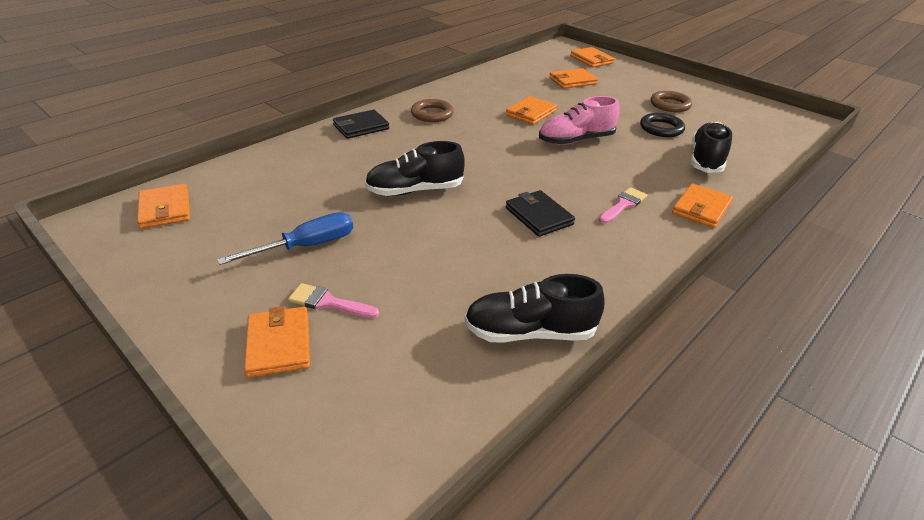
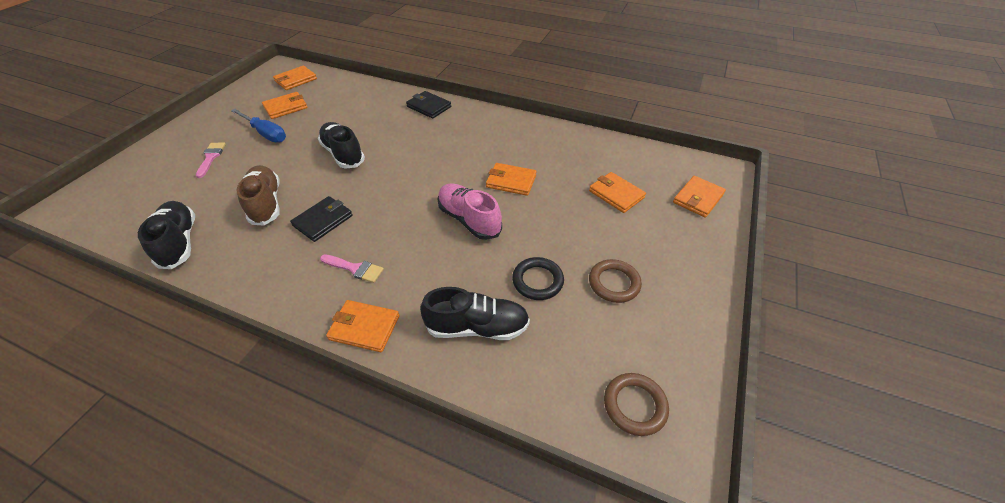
camera: 70 degrees right, 10 degrees up
orange wallet [244,306,310,378] -> orange wallet moved to [262,92,308,119]
brown ring [411,99,454,122] -> brown ring moved to [604,373,669,436]
none -> brown shoe [237,165,280,225]

